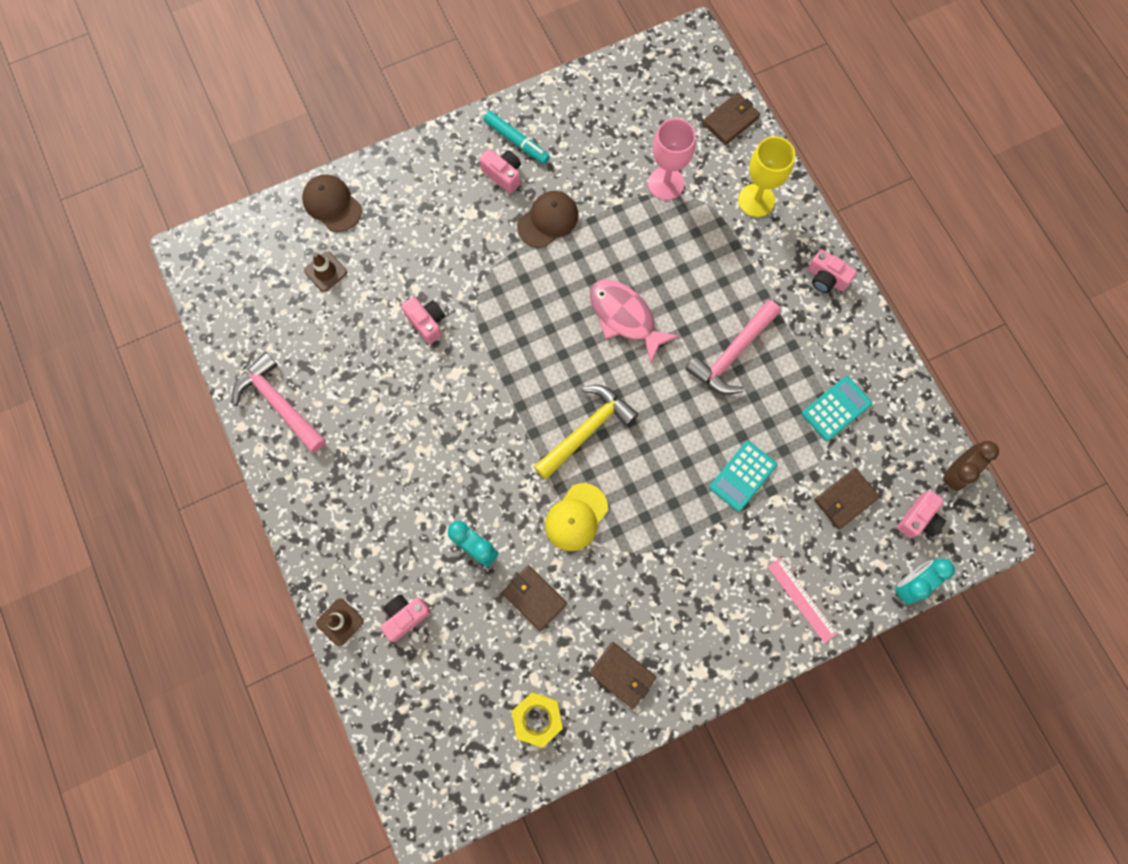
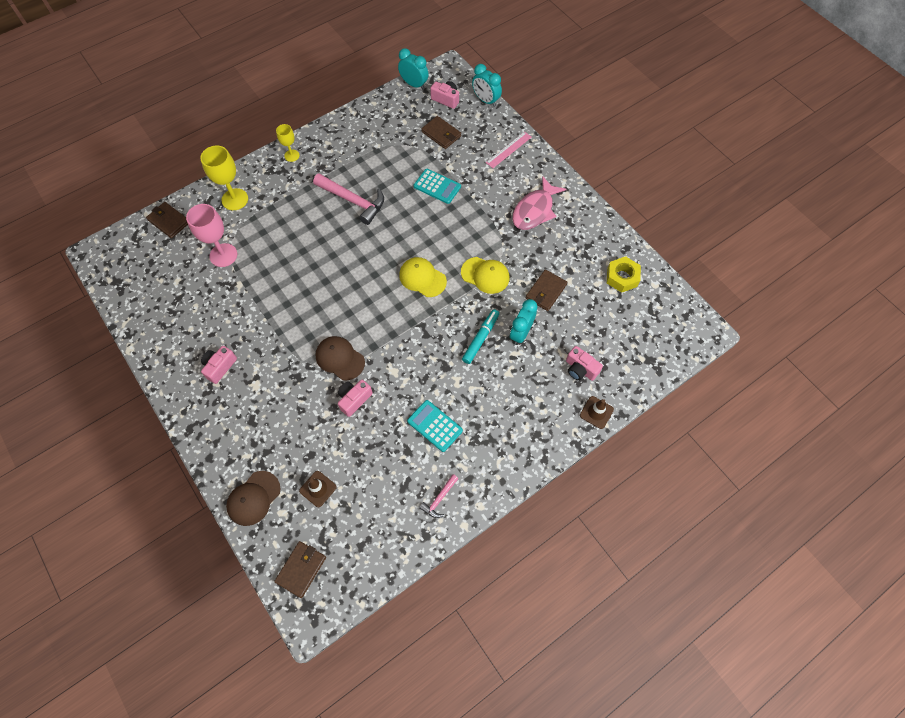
camera: 100 degrees left, 10 degrees down
pink hammer [232,352,326,453] -> pink hammer [419,474,459,518], size x0.51
turquoise marker [483,111,550,164] -> turquoise marker moved to [462,309,499,364]
brown cap [517,191,578,248] -> brown cap moved to [315,336,365,380]
yellow hammer [534,385,638,480] -> yellow cap [399,257,447,297]
brown wallet [589,642,656,709] -> brown wallet moved to [274,541,326,598]
pink fish [590,280,679,364] -> pink fish moved to [512,176,567,230]
turquoise calculator [802,376,872,441] -> turquoise calculator moved to [407,400,463,452]
pink camera [808,249,857,293] -> yellow goblet [276,124,300,162]
brown clock [943,441,999,491] -> turquoise clock [398,48,429,90]

